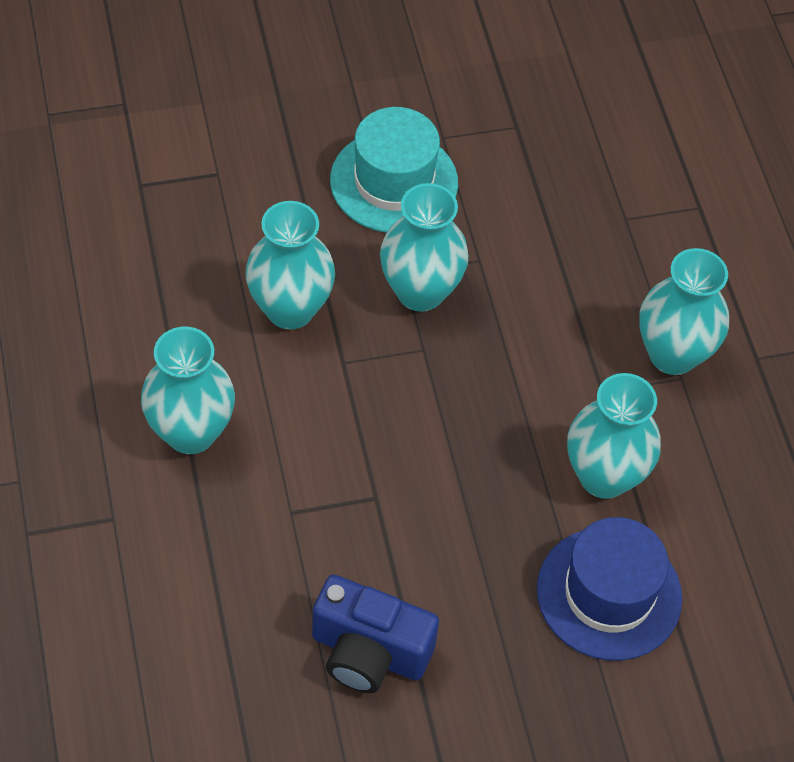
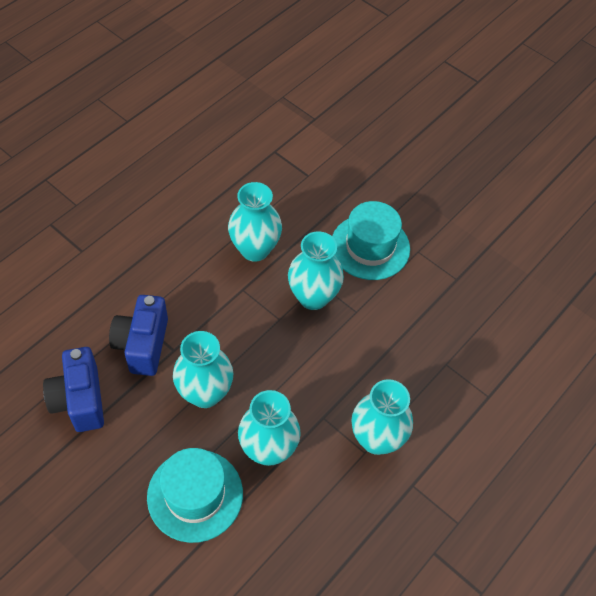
camera: 55 degrees right, 0 degrees up
turquoise vase [141,327,235,454] -> turquoise vase moved to [173,331,234,408]
blue hat [537,517,682,661] -> turquoise hat [147,448,243,543]
none -> blue camera [109,295,168,376]

